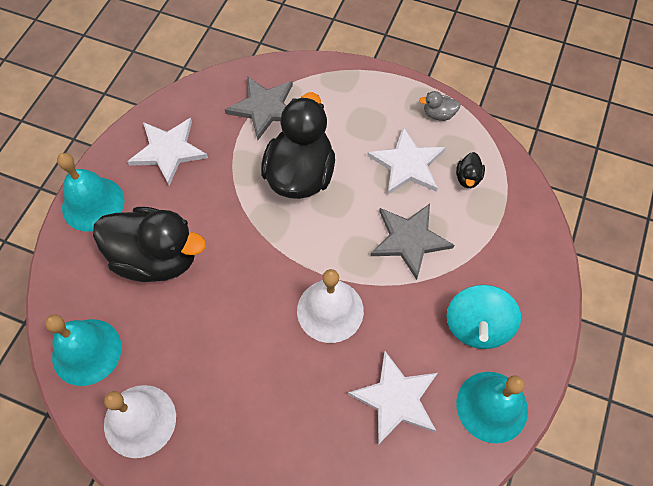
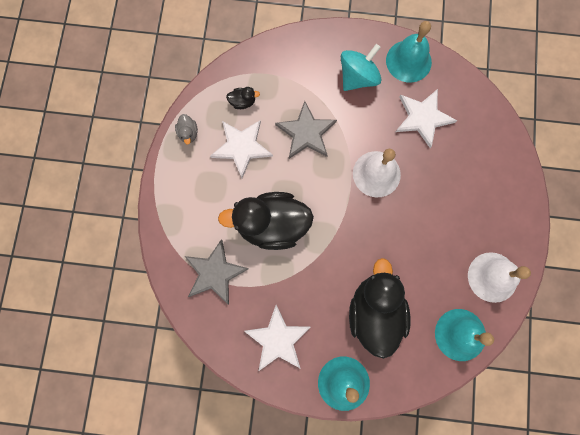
camera: 105 degrees left, 15 degrees up
turquoise spinning top [447,285,521,349] -> turquoise spinning top turned 45 degrees counterclockwise [341,44,381,91]

